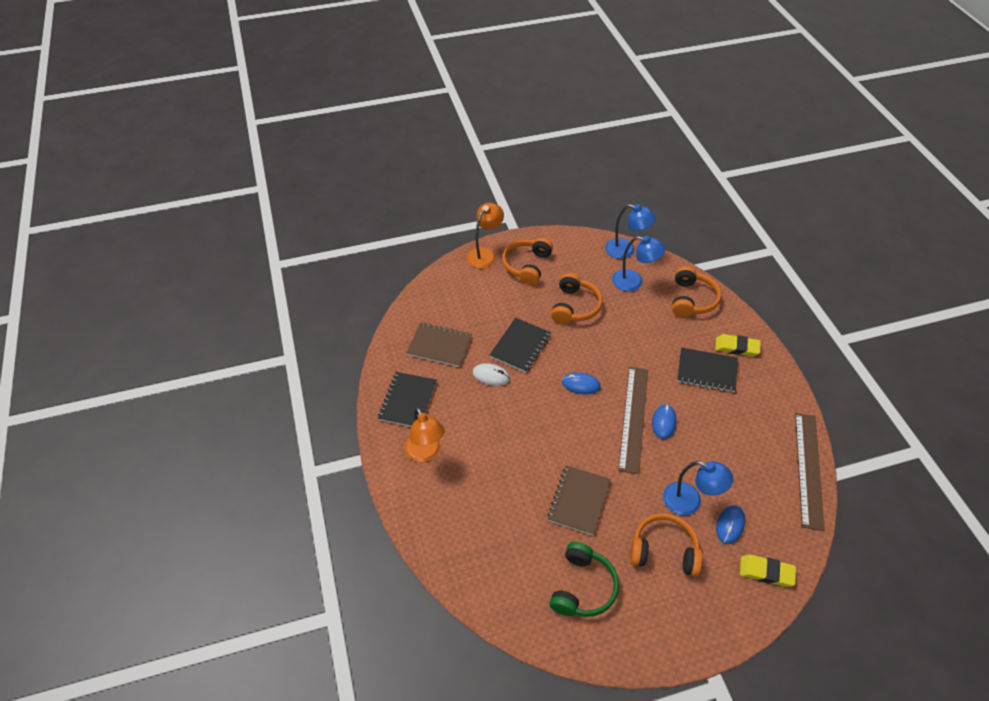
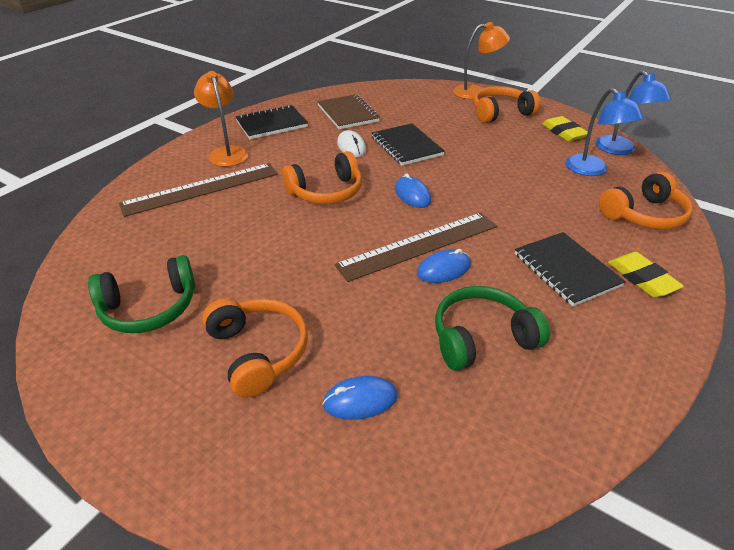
camera: 50 degrees right, 10 degrees down
orange lamp [405,407,445,462] -> orange lamp turned 135 degrees clockwise [194,71,249,167]
black notebook [490,318,551,373] -> black notebook turned 75 degrees clockwise [372,123,445,166]
brown notebook [547,465,611,536] -> none
orange headphones [551,273,602,324] -> orange headphones moved to [282,151,362,204]
blue lamp [663,461,734,516] -> none
yellow eraser [740,555,796,587] -> yellow eraser moved to [542,116,588,141]
brown ruler [795,413,825,531] -> brown ruler moved to [119,163,278,217]
none -> green headphones [435,286,550,371]

